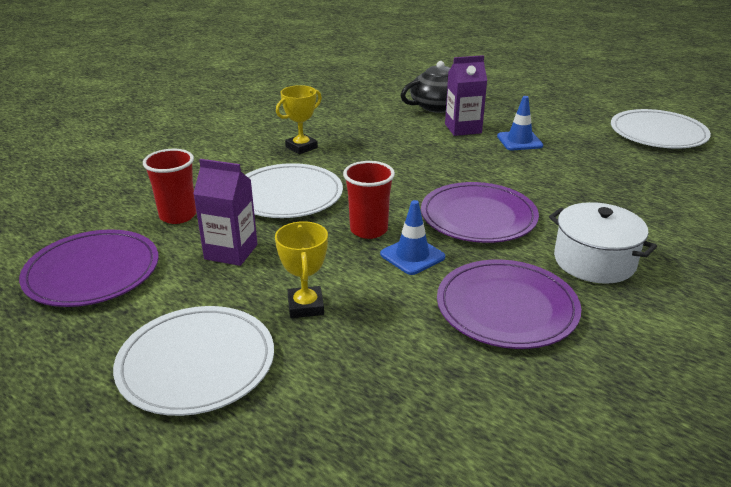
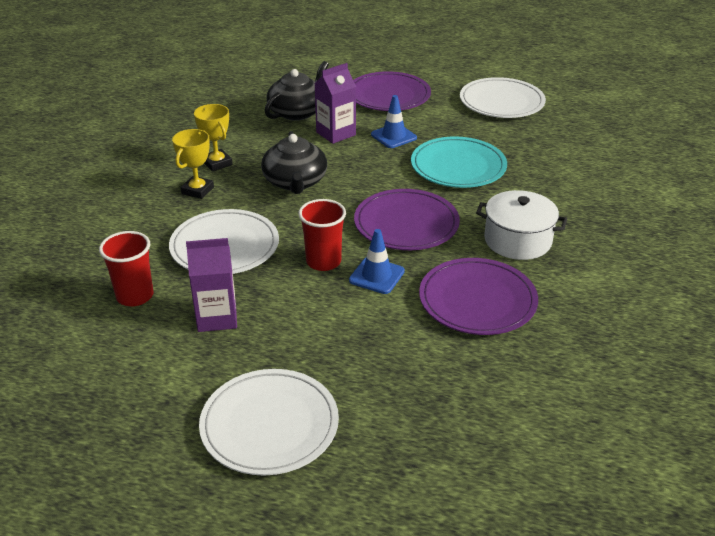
camera: 25 degrees left, 5 degrees up
purple plate [19,229,158,307] -> purple plate moved to [353,71,431,111]
yellow trophy [275,221,328,318] -> yellow trophy moved to [194,104,232,171]
none -> black teapot [261,131,327,194]
none -> turquoise plate [411,136,507,188]

